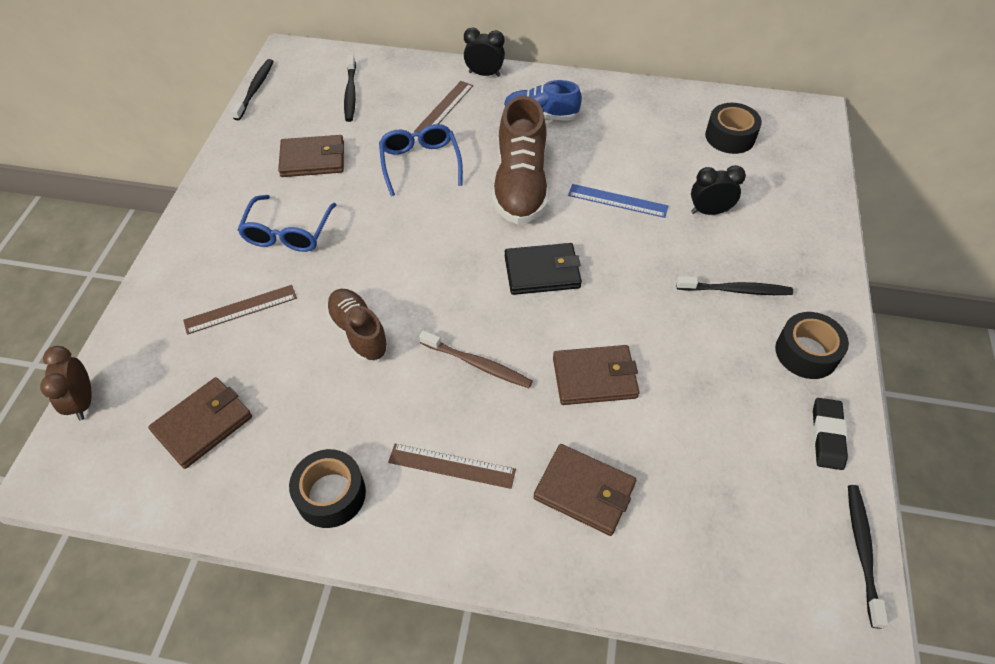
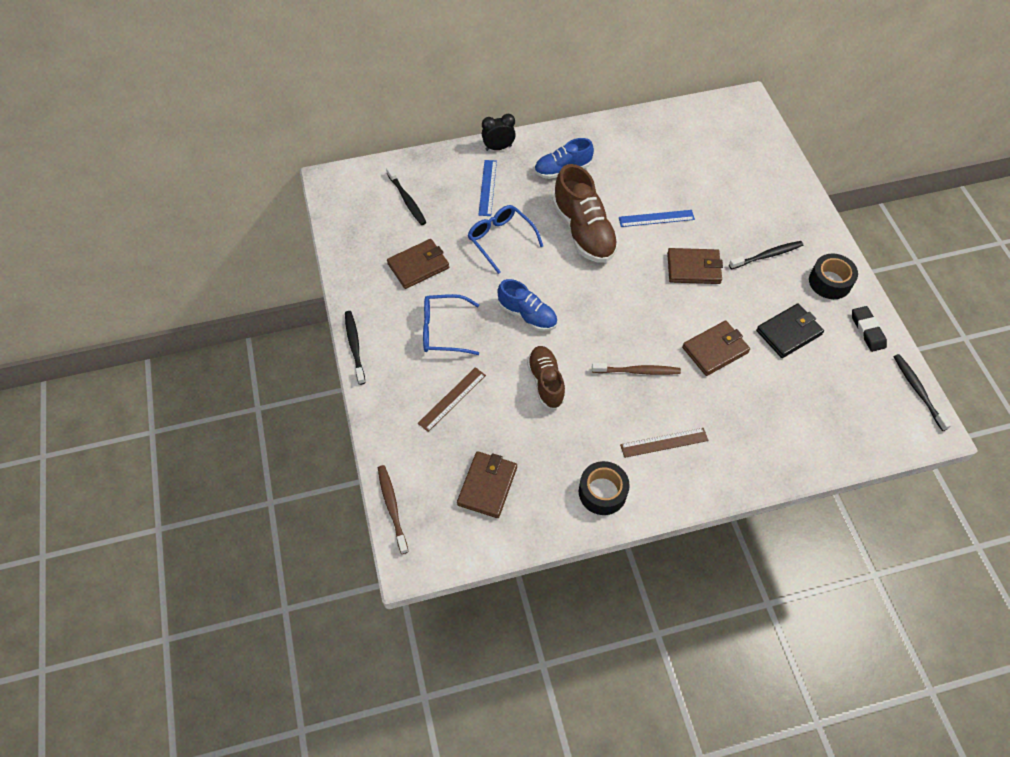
camera: 25 degrees left, 5 degrees up
brown clock [40,346,92,420] -> brown toothbrush [378,465,409,554]
black toothbrush [231,59,274,120] -> black toothbrush moved to [345,311,365,385]
blue glasses [237,195,336,252] -> blue glasses turned 105 degrees clockwise [423,294,479,355]
brown shoe [326,289,389,362] -> brown shoe turned 45 degrees clockwise [527,346,566,409]
brown ruler [414,81,473,132] -> blue ruler [478,160,497,216]
black wallet [504,243,582,295] -> black wallet moved to [756,304,824,358]
brown wallet [533,444,636,536] -> brown wallet moved to [667,248,723,284]
black clock [691,165,746,215] -> none
black tape [705,103,762,154] -> none
none -> blue shoe [497,279,557,331]

